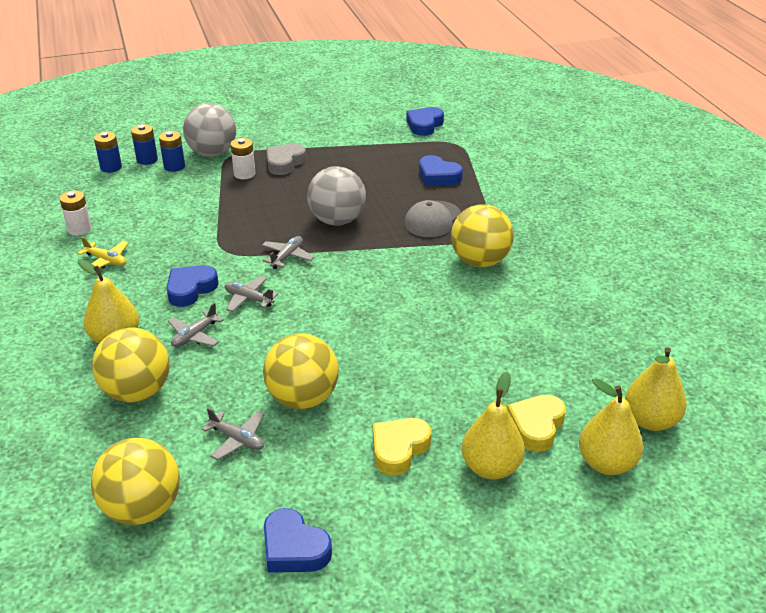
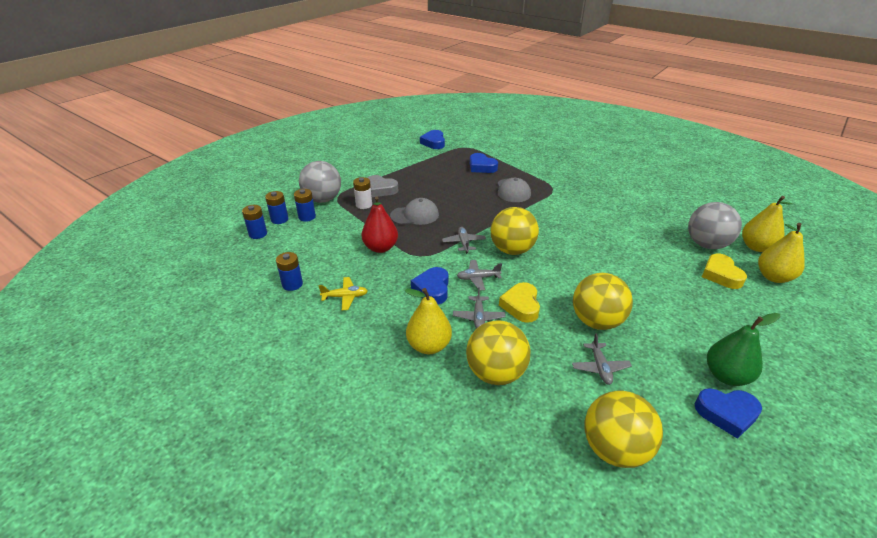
camera: 35 degrees left, 0 degrees up
white battery [60,190,92,235] -> blue battery [276,252,303,291]
grey plane [202,408,265,461] -> grey plane turned 90 degrees clockwise [572,333,632,385]
grey heart [266,144,306,175] -> grey heart turned 60 degrees counterclockwise [367,175,398,197]
grey ball [307,166,366,226] -> grey ball moved to [688,202,742,249]
yellow heart [373,418,431,476] -> yellow heart moved to [499,282,540,323]
blue heart [419,155,463,186] -> blue heart turned 45 degrees clockwise [470,153,498,173]
yellow ball [451,204,514,267] -> yellow ball moved to [490,207,539,255]
yellow pear [461,372,525,480] -> none
none -> red pear [362,196,398,253]
none -> grey cap [390,198,439,225]
none -> green pear [707,313,780,386]

